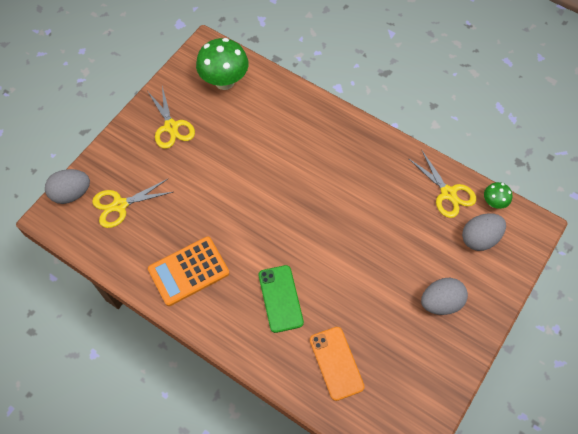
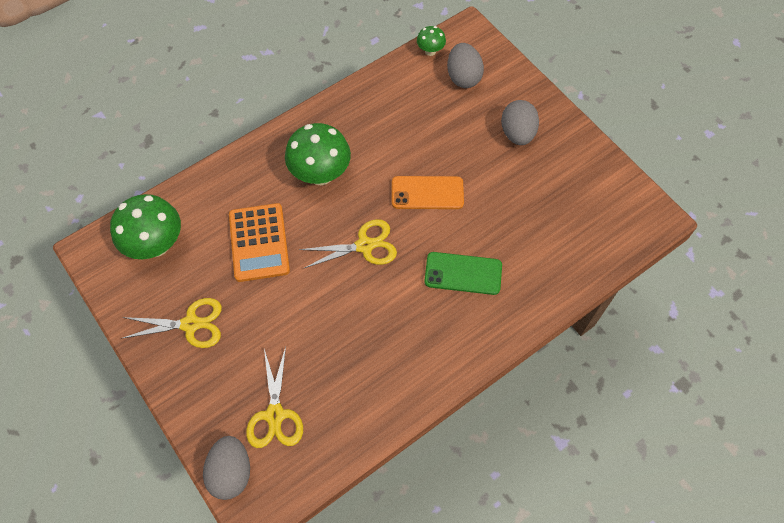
camera: 70 degrees left, 0 degrees up
orange calculator [148,237,229,306] -> orange calculator moved to [229,203,290,282]
orange phone [310,327,365,401] -> orange phone moved to [392,176,464,209]
yellow scissors [408,151,476,218] -> yellow scissors moved to [299,219,397,269]
none -> green mushroom [285,123,351,185]

